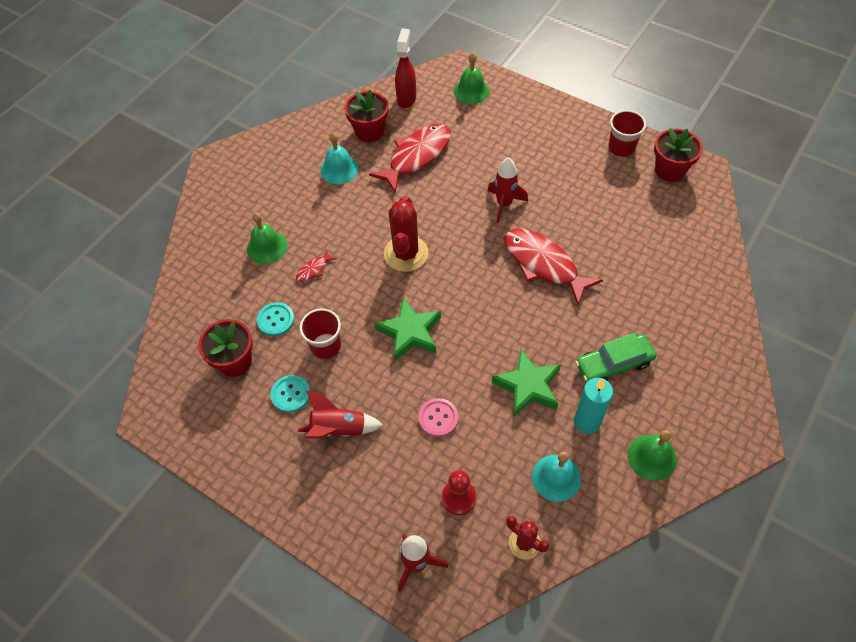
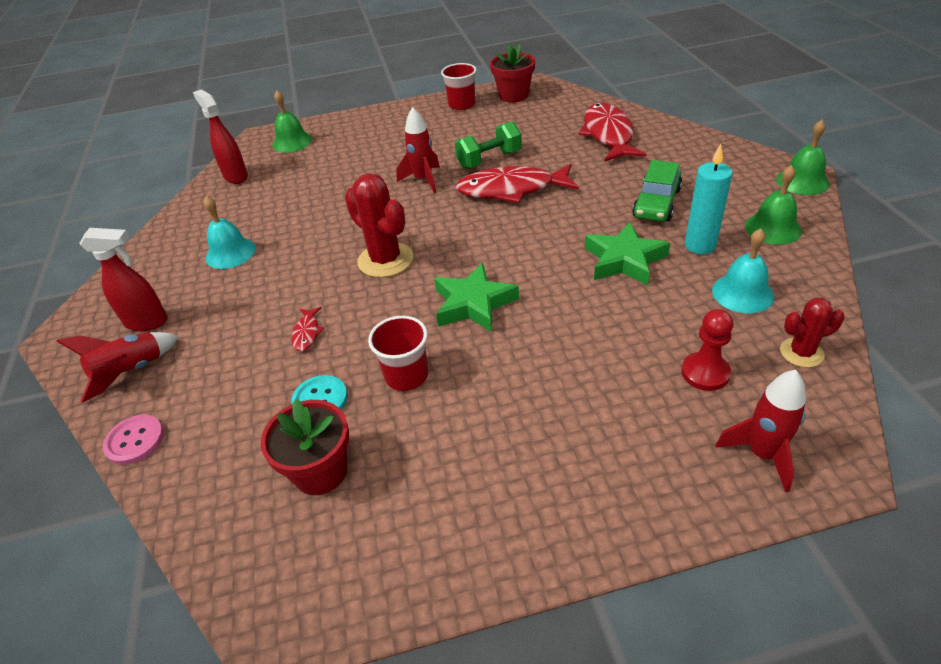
camera: 45 degrees left, 15 degrees down
green bell [247,212,288,264] -> green bell moved to [776,120,830,195]
turquoise button [270,375,310,413] -> none
red rocket [298,390,383,439] -> red rocket moved to [57,332,179,403]
red flower pot [344,90,389,142] -> none
red fish [369,124,451,193] -> red fish moved to [579,103,646,161]
pink button [418,398,458,437] -> pink button moved to [103,415,164,465]
none -> red spray bottle [79,228,168,331]
none -> green dumbbell [455,121,522,169]

